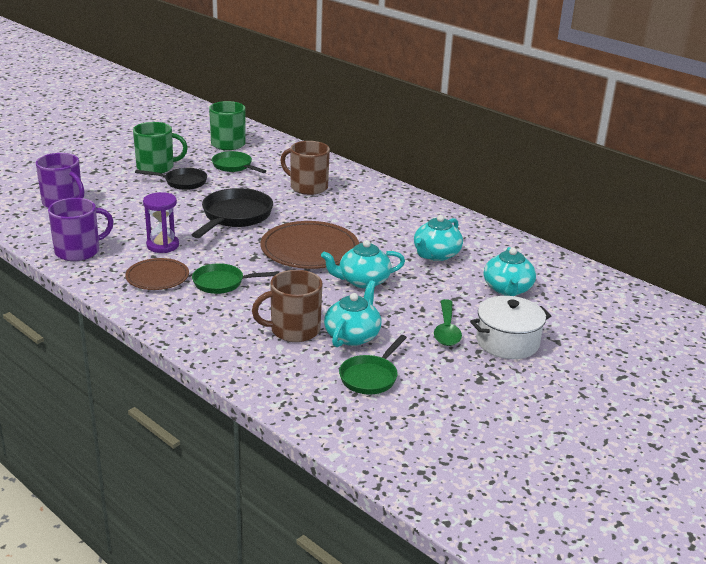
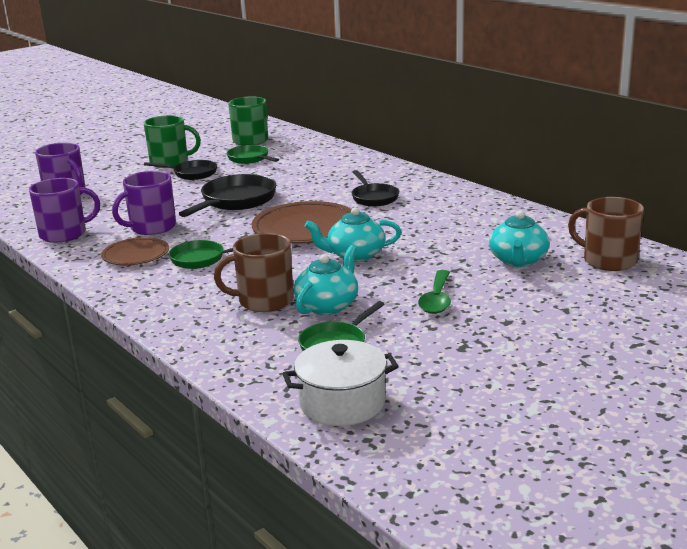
camera: 10 degrees right, 5 degrees down
purple hourglass [143,192,179,253] -> purple mug [112,171,176,235]
brown mug [281,141,330,195] -> brown mug moved to [568,197,644,271]
turquoise teapot [414,215,463,261] -> none
white pot [470,296,551,359] -> white pot moved to [283,340,399,426]
none -> black pan [352,170,399,206]

